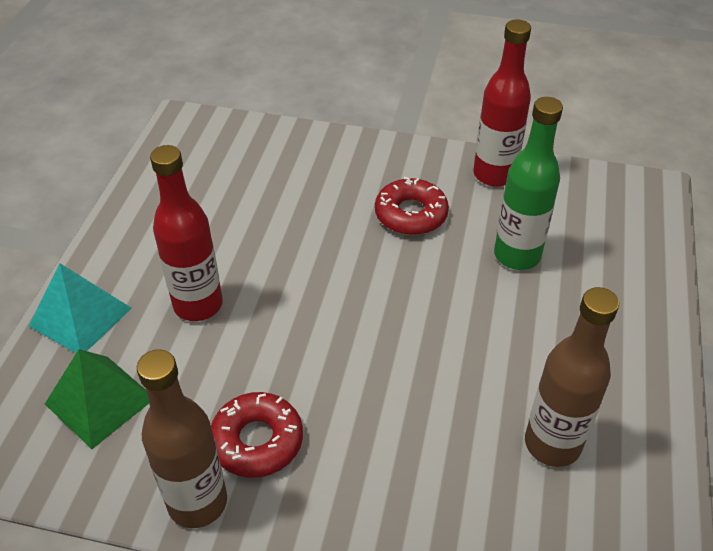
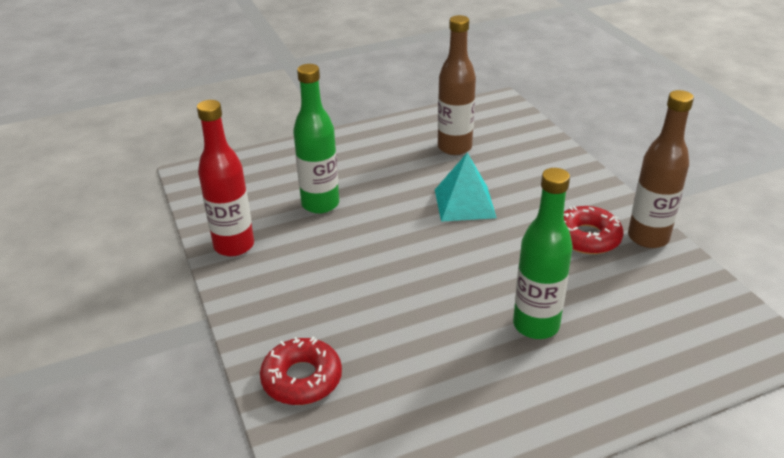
camera: 125 degrees left, 10 degrees down
turquoise pyramid [29,263,132,353] -> turquoise pyramid moved to [435,153,497,222]
green pyramid [45,349,149,449] -> none
red bottle [150,145,223,321] -> green bottle [513,168,573,339]
red donut [375,177,449,235] -> red donut moved to [260,337,342,405]

